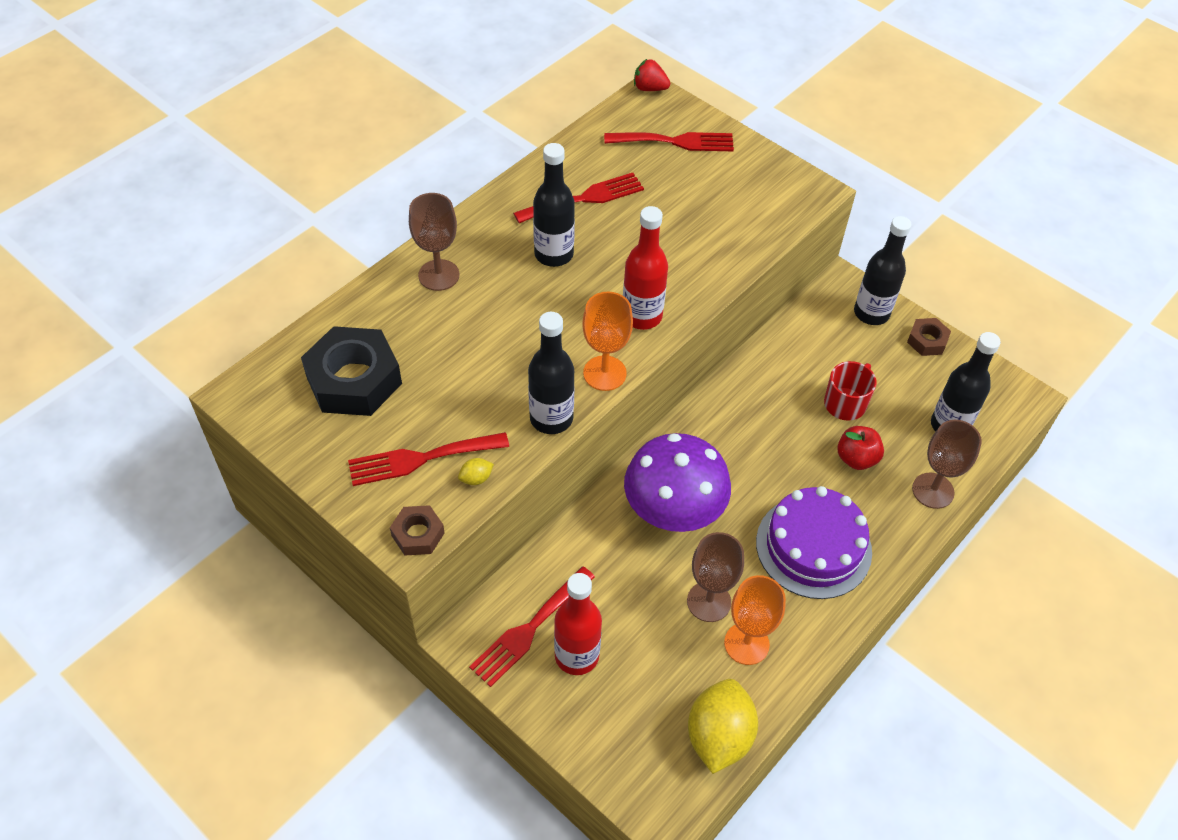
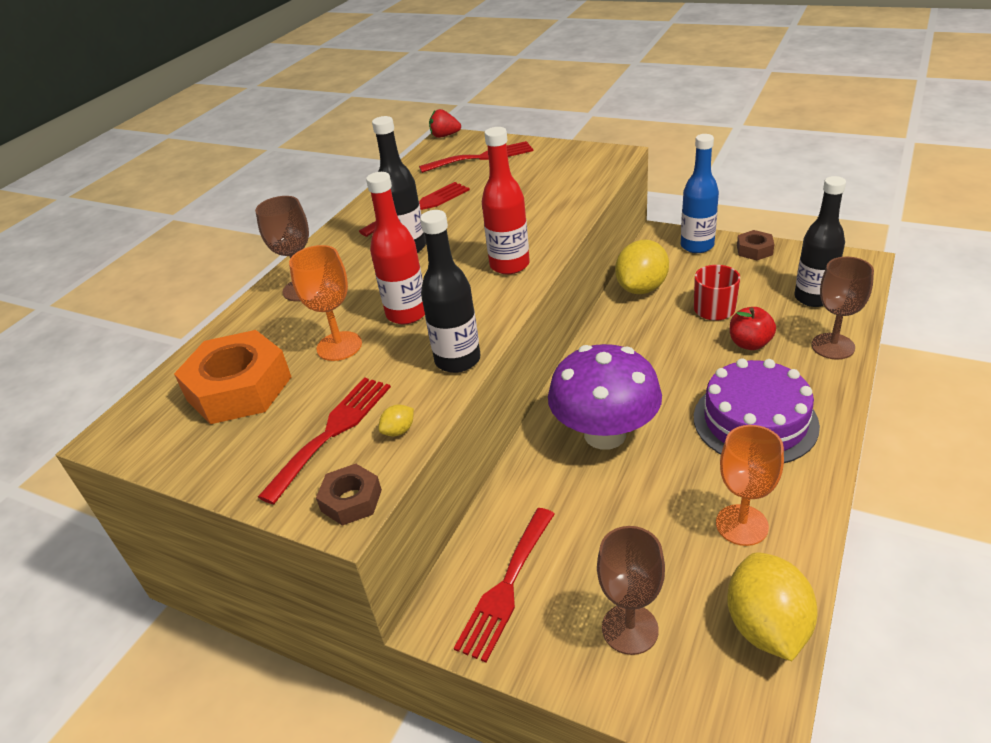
camera: 10 degrees left, 15 degrees down
black nut [301,326,402,416] -> orange nut [174,330,291,424]
red fork [348,432,509,486] -> red fork turned 150 degrees clockwise [258,377,391,504]
red bottle [554,573,602,675] -> red bottle moved to [366,172,425,324]
orange goblet [582,292,633,391] -> orange goblet moved to [289,245,362,361]
brown goblet [687,532,744,622] -> brown goblet moved to [597,526,665,655]
black bottle [854,216,912,325] -> blue bottle [681,134,719,253]
none -> yellow lemon [615,240,669,294]

